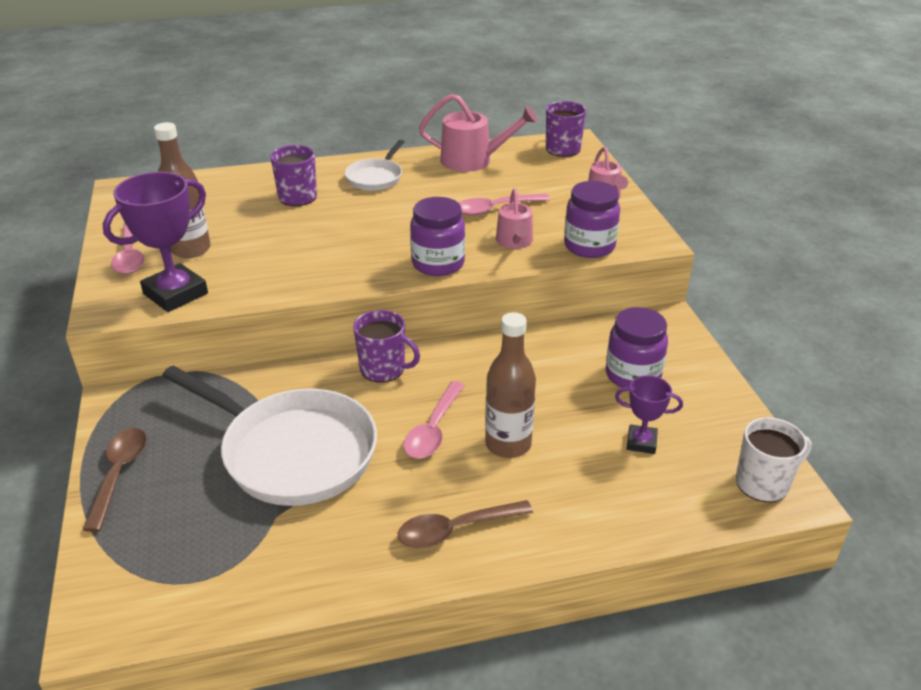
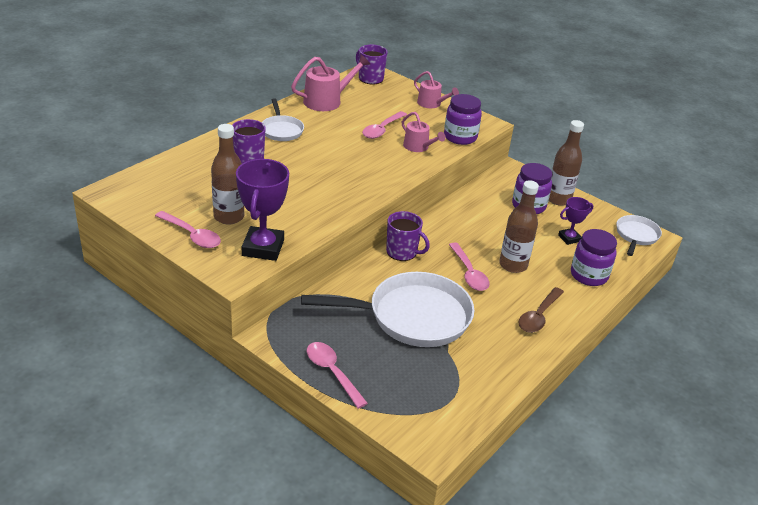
camera: 40 degrees left, 0 degrees up
brown spoon [83,428,147,532] -> pink spoon [306,342,368,409]
purple mug [353,310,420,383] -> purple mug turned 45 degrees clockwise [386,211,430,261]
purple jar [410,197,465,276] -> purple jar moved to [571,229,617,286]
white mug [736,417,812,502] -> white pan [616,215,662,256]
none -> brown bottle [549,120,584,206]

